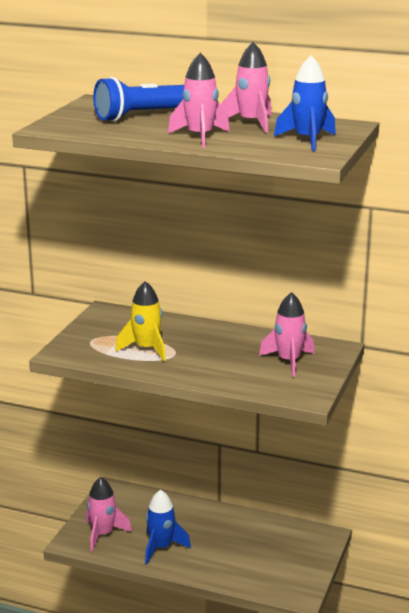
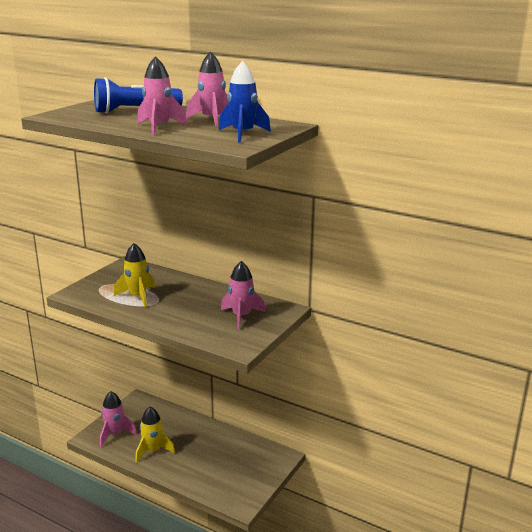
camera: 10 degrees right, 0 degrees up
blue rocket [145,490,191,564] -> yellow rocket [135,407,175,463]

